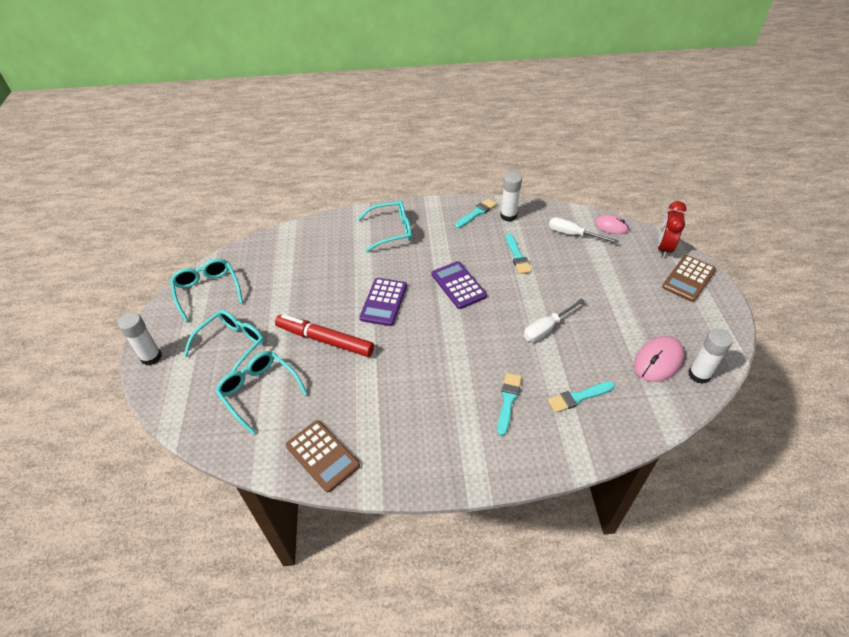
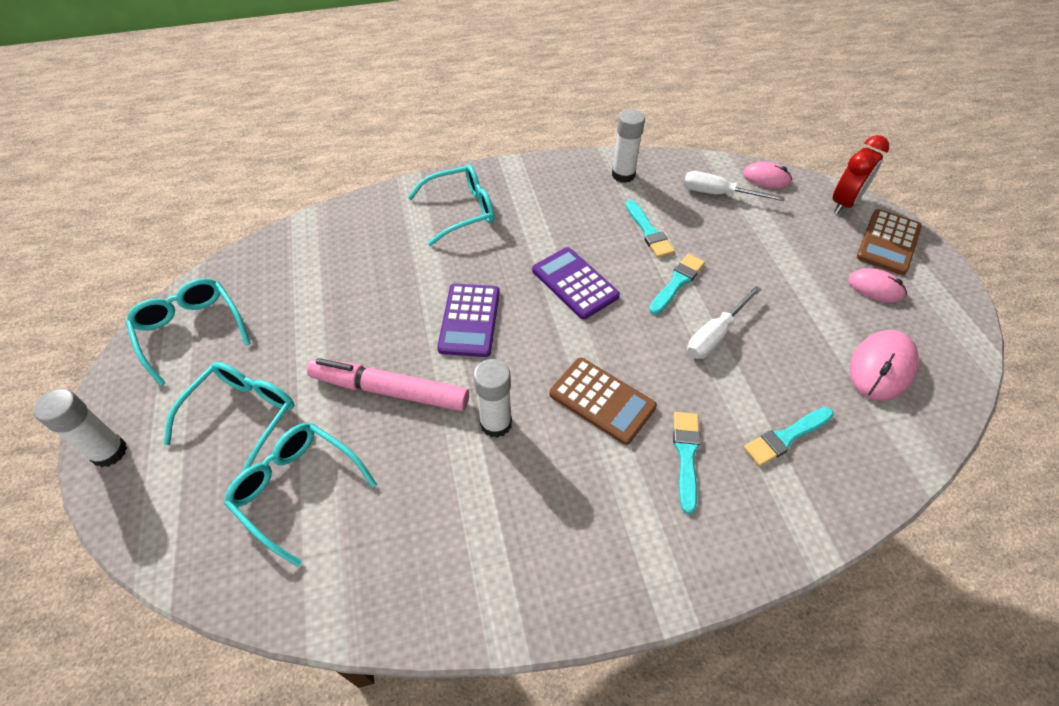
camera: 10 degrees left, 5 degrees up
red marker [275,314,374,357] -> pink marker [307,358,469,411]
brown calculator [286,420,360,492] -> brown calculator moved to [549,358,657,445]
turquoise brush [455,198,497,228] -> turquoise brush moved to [649,254,705,315]
red clock [658,201,686,258] -> red clock turned 150 degrees counterclockwise [832,135,889,214]
white glue stick [688,329,733,384] -> white glue stick moved to [473,359,512,438]
none -> pink mouse [848,268,907,302]

